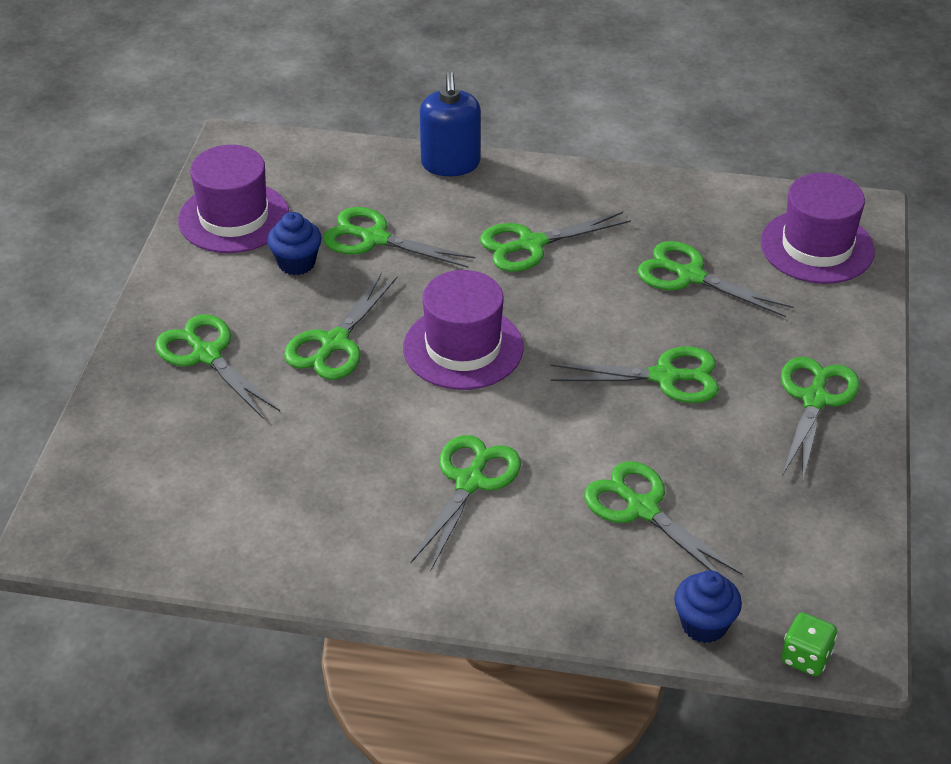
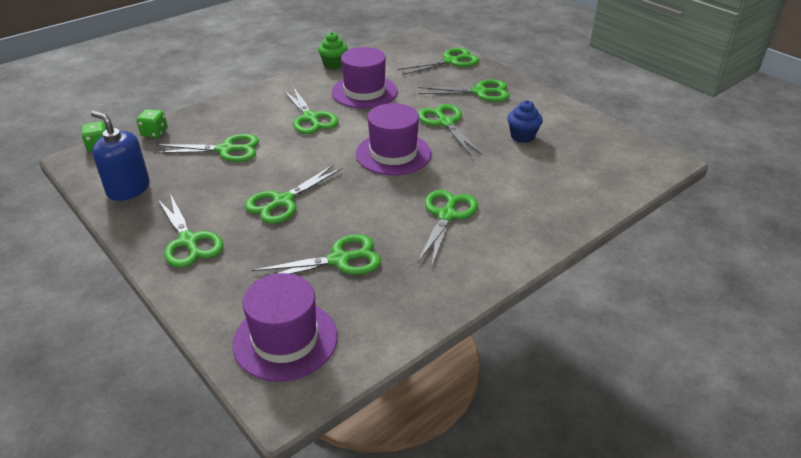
camera: 130 degrees right, 5 degrees down
purple hat [178,145,289,253] -> purple hat moved to [331,47,398,108]
green scissors [323,207,475,268] -> green scissors moved to [398,48,479,75]
blue soap dispenser [420,72,481,176] -> blue soap dispenser moved to [91,111,150,201]
blue cupcake [674,570,742,643] -> green dice [136,109,168,138]
none -> green cupcake [318,32,348,69]

